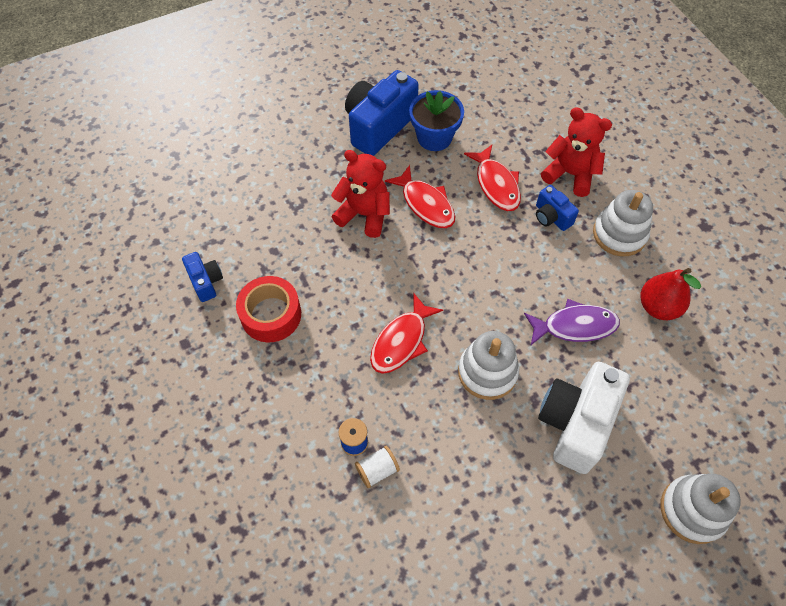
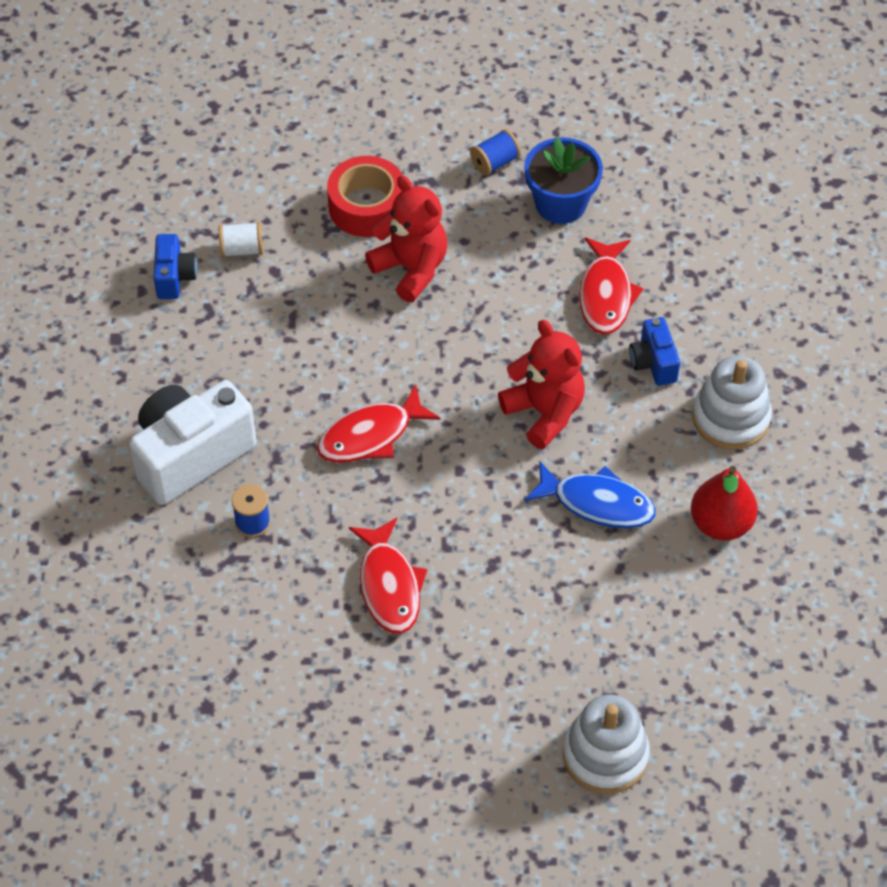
camera: 25 degrees right, 5 degrees down
red tape [236,276,301,342] -> red tape moved to [327,156,402,237]
blue camera [345,70,419,156] -> blue spool [470,129,521,176]
white spool [355,446,400,488] -> white spool moved to [219,222,263,257]
red fish [385,165,455,228] -> red fish moved to [349,518,427,634]
white stacking toy [458,331,519,400] -> none
purple fish [524,299,620,345] -> blue fish [524,460,656,528]
white camera [538,362,630,474] -> white camera moved to [129,380,257,505]
red teddy bear [541,107,612,197] -> red teddy bear moved to [498,320,585,450]

